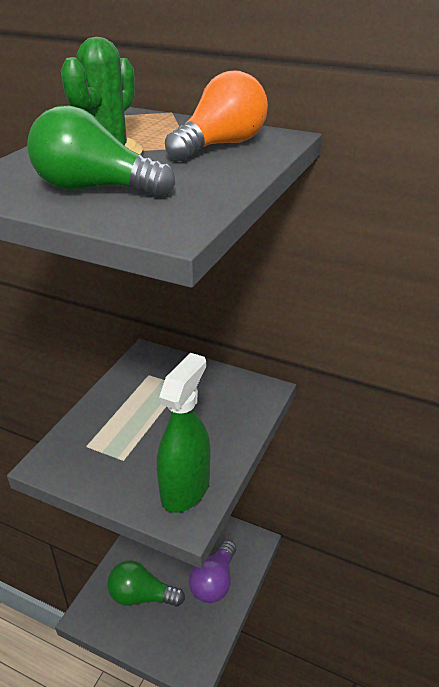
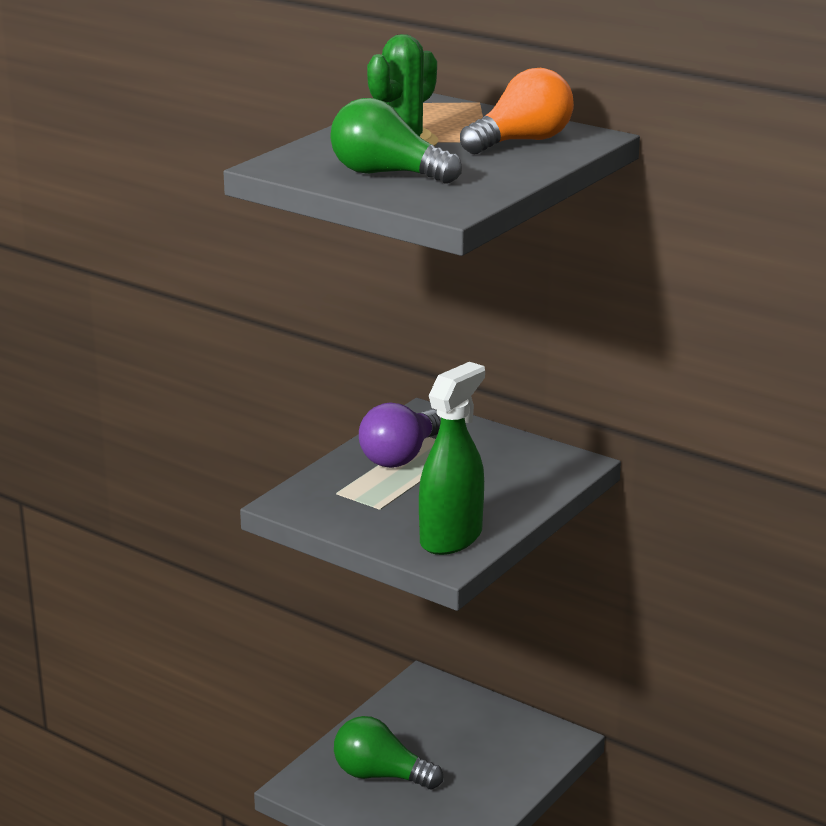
camera: 10 degrees right, 10 degrees down
purple light bulb [189,540,236,603] -> purple light bulb moved to [359,402,441,468]

